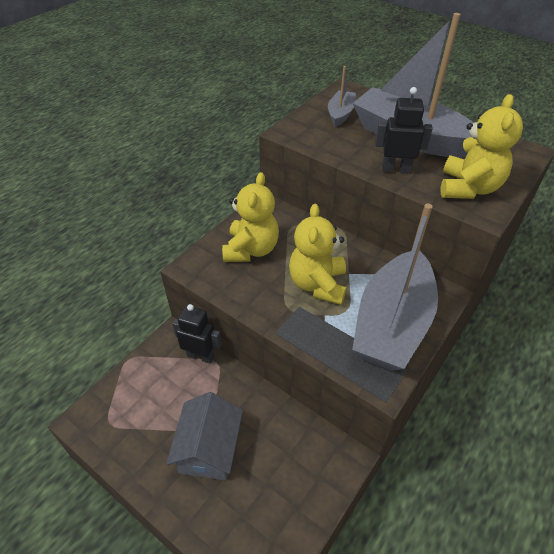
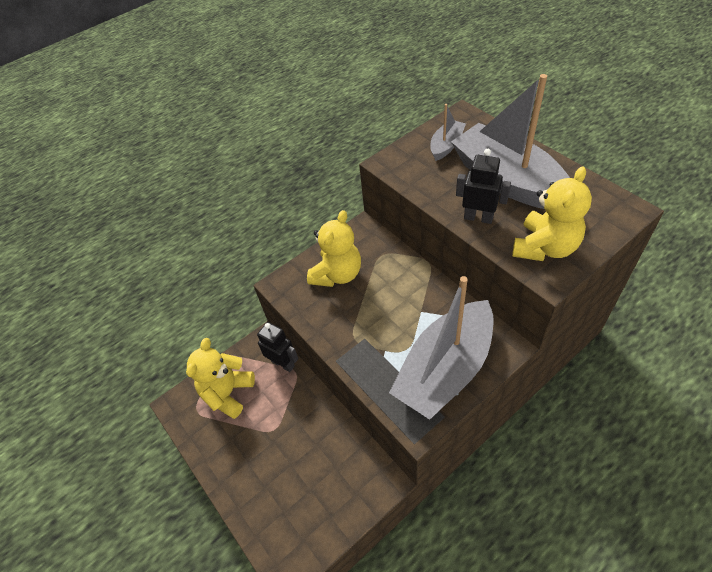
camera: 20 degrees right, 5 degrees up
grey house [166,392,243,480] -> none
yellow teddy bear [289,204,346,305] -> yellow teddy bear moved to [186,338,255,419]

